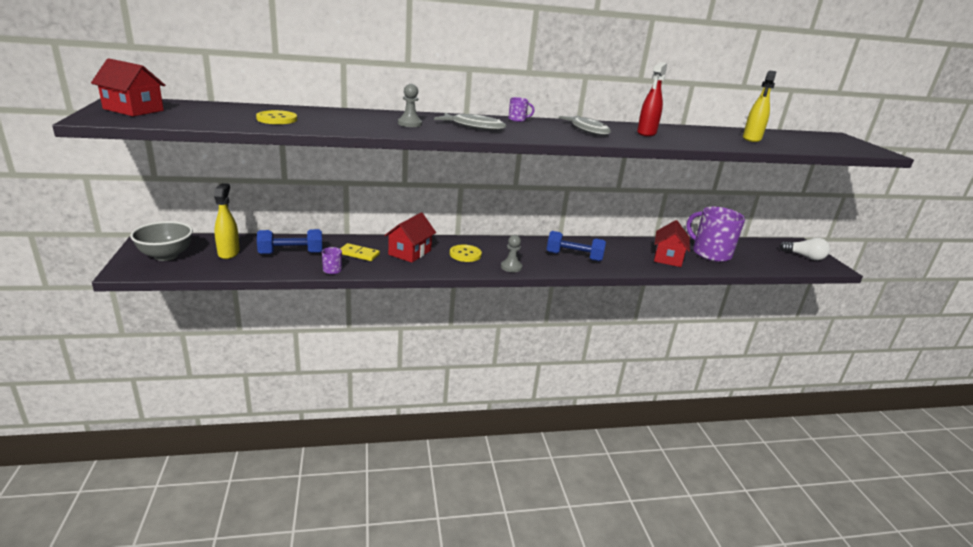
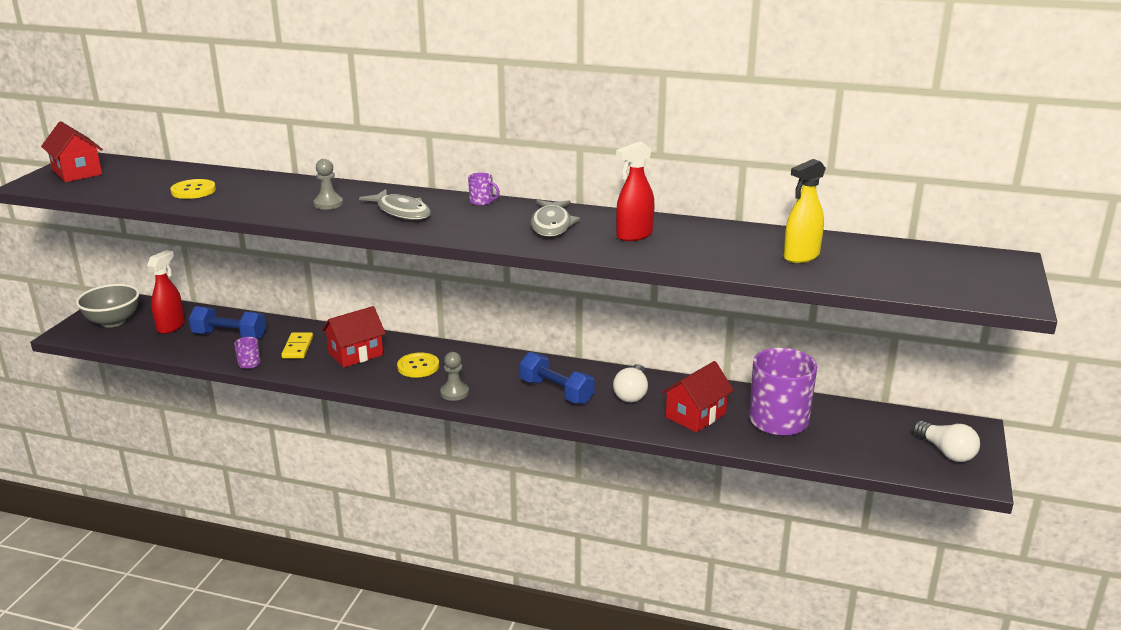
camera: 30 degrees right, 0 degrees up
yellow spray bottle [214,183,240,259] -> red spray bottle [147,250,185,334]
yellow domino [340,243,380,261] -> yellow domino turned 45 degrees clockwise [281,332,313,358]
none -> white light bulb [613,364,648,402]

